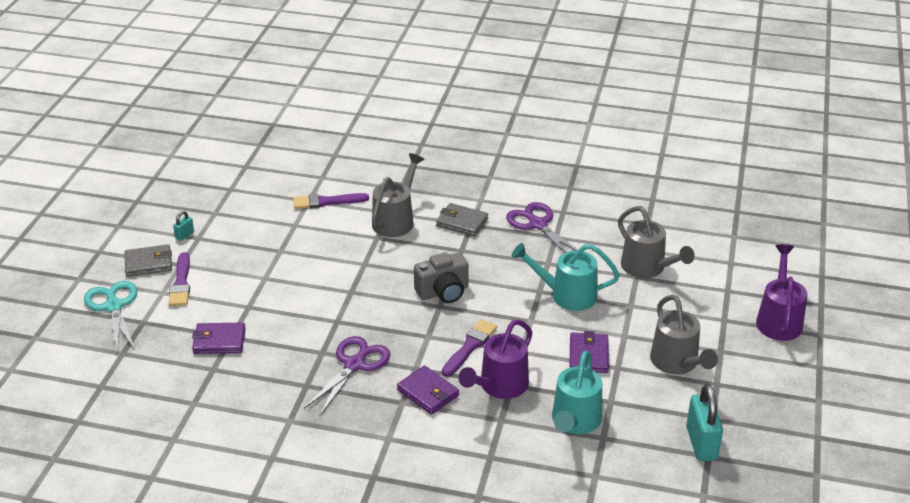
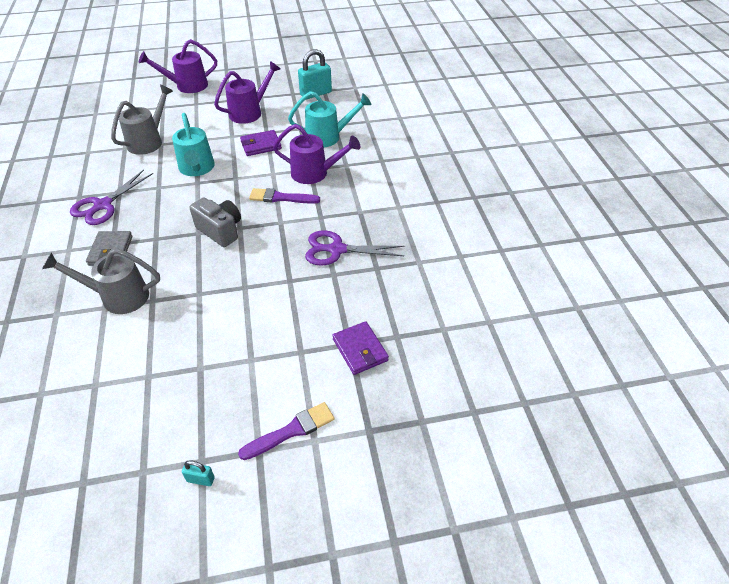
camera: 115 degrees left, 10 degrees up
turquoise scissors [84,281,137,351] -> none
grey wallet [124,244,172,277] -> none
purple brush [293,193,369,209] -> none
purple wallet [397,365,459,415] -> none
grey watering can [650,294,718,374] -> purple watering can [214,61,280,124]

